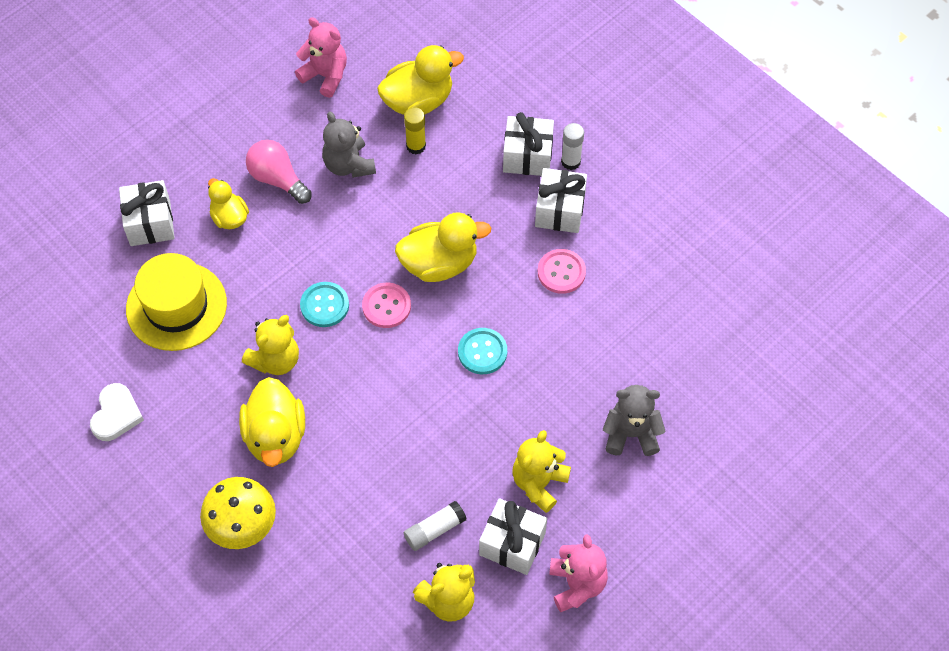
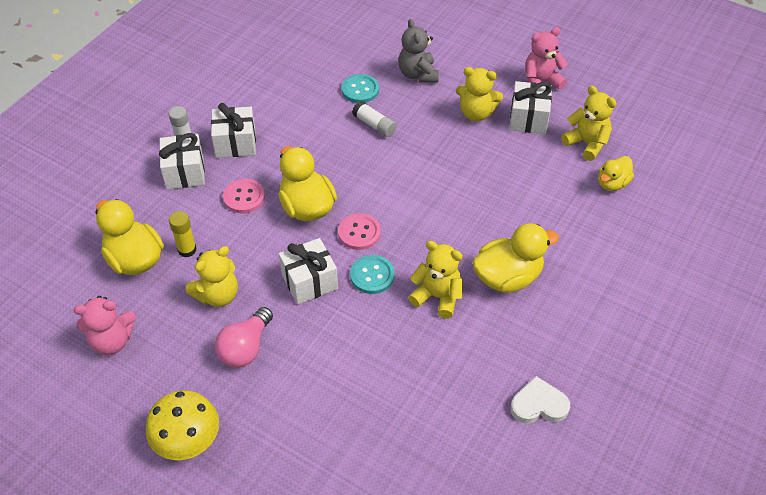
camera: 105 degrees left, 10 degrees down
white gift [119,180,175,246] -> white gift moved to [279,238,338,305]
yellow hat [126,253,227,351] -> none
yellow mushroom [200,477,276,549] -> yellow mushroom moved to [146,390,219,460]
yellow duck [208,178,249,229] -> yellow duck moved to [598,156,634,191]
pink teddy bear [295,17,347,98] -> pink teddy bear turned 120 degrees counterclockwise [74,296,136,355]
grey teddy bear [322,112,376,178] -> yellow teddy bear [186,246,238,307]
white glue stick [404,501,467,551] -> white glue stick moved to [352,101,396,137]
turquoise button [458,328,507,374] -> turquoise button moved to [341,74,379,103]
pink button [538,249,586,294] -> pink button moved to [223,179,265,213]

